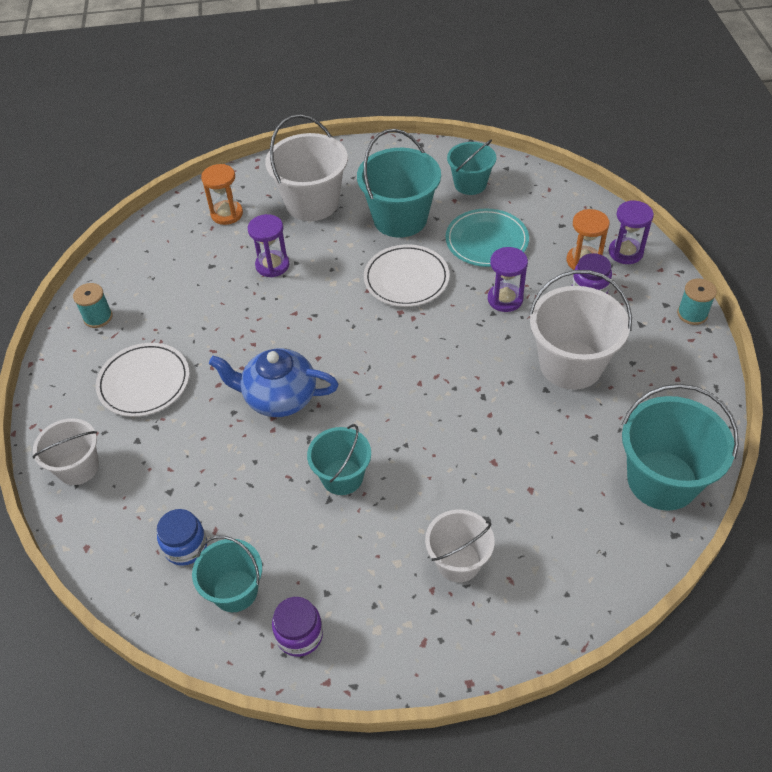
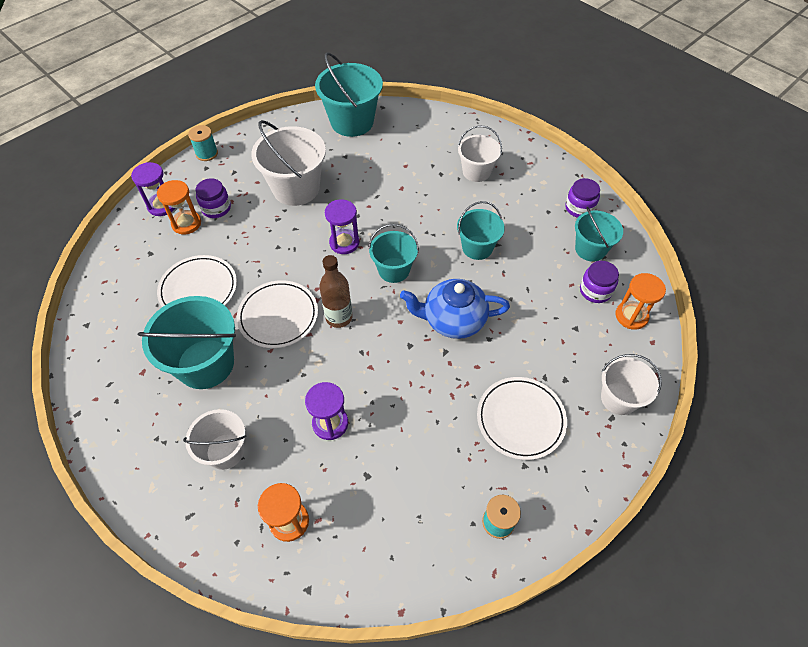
camera: 130 degrees left, 5 degrees up
blue jar [157,509,207,566] -> purple jar [580,261,619,303]
blue teapot [209,348,338,417] -> blue teapot turned 120 degrees clockwise [400,279,510,339]
white bucket [265,114,348,221] -> white bucket [183,409,246,470], size x0.61
turquoise plate [445,208,529,267] -> white plate [157,255,237,307]
turquoise bucket [447,140,496,195] -> turquoise bucket moved to [369,224,419,283]
purple hourglass [488,247,528,312] -> purple hourglass moved to [325,200,359,254]
none -> brown bottle [319,255,352,328]
none -> orange hourglass [615,273,666,330]

